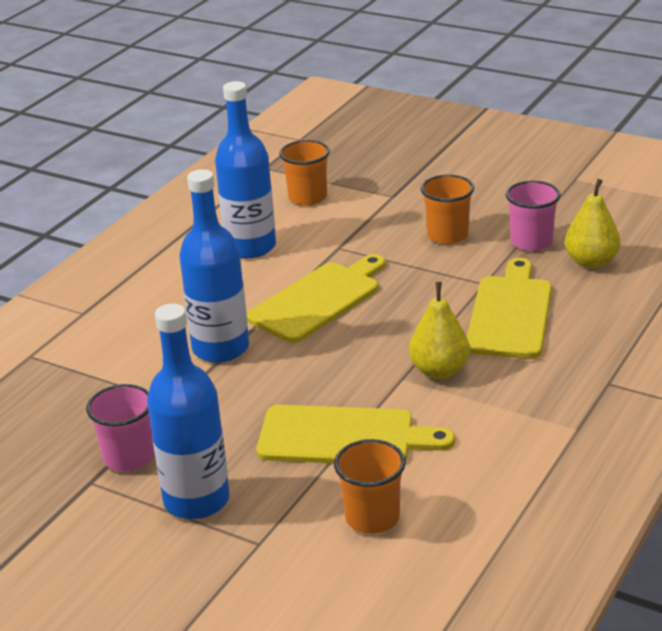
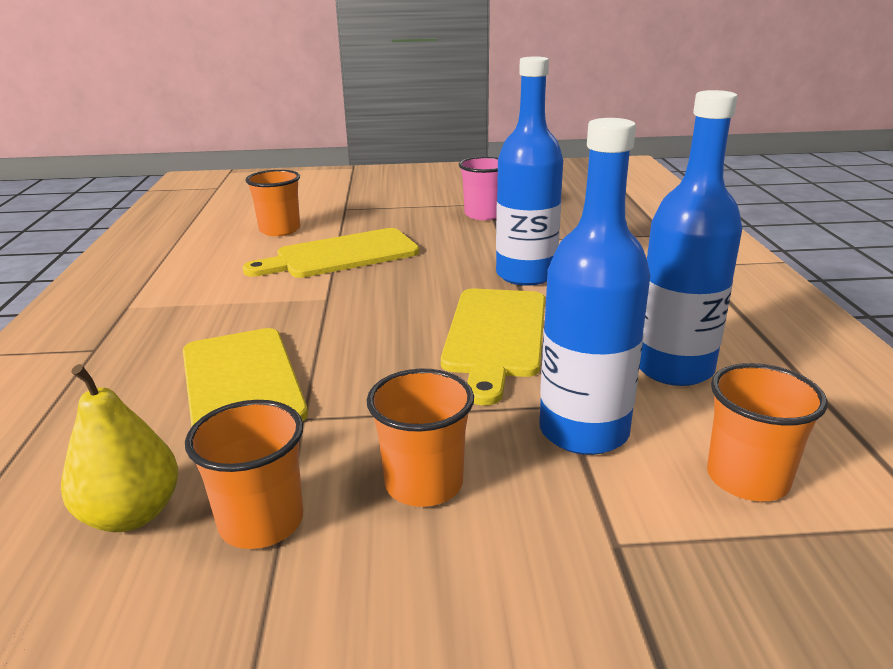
camera: 145 degrees right, 5 degrees down
blue bottle [147,304,230,519] -> blue bottle moved to [539,118,650,455]
yellow pear [409,282,470,379] -> none
pink cup [506,181,561,251] -> orange cup [185,400,303,549]

